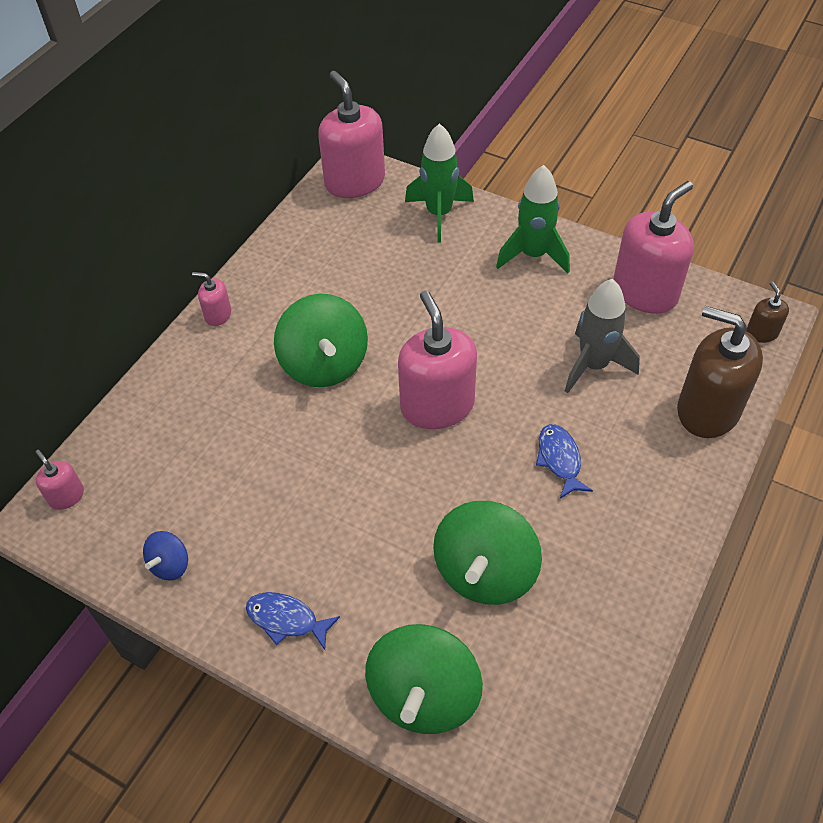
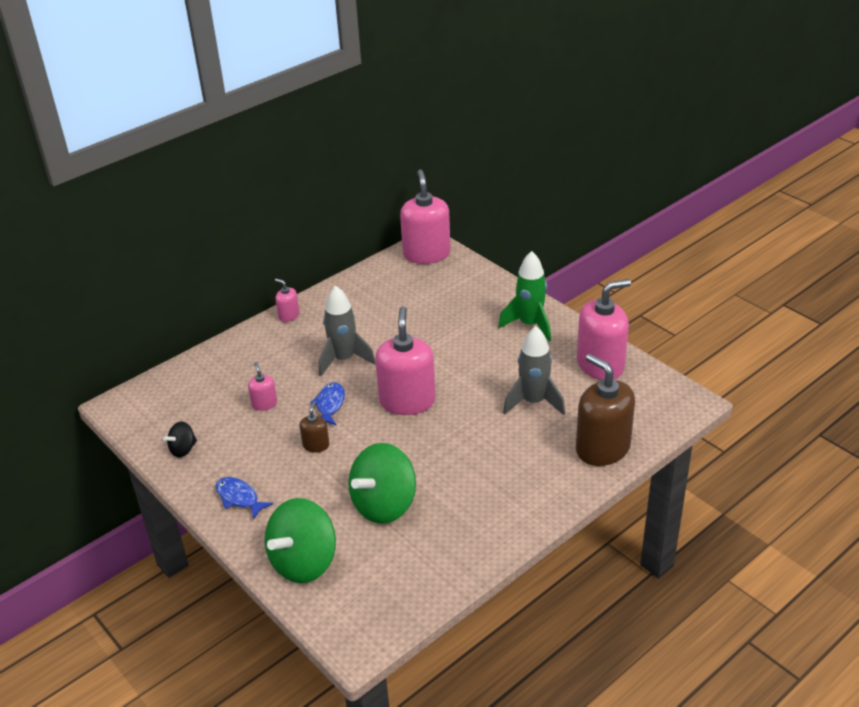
camera: 20 degrees right, 15 degrees down
pink soap dispenser [35,450,84,510] -> pink soap dispenser moved to [248,362,277,411]
blue spinning top [143,531,188,581] -> black spinning top [163,421,197,458]
green spinning top [274,294,368,387] -> grey rocket [319,285,376,376]
green rocket [405,123,474,242] -> none
blue fish [536,424,593,499] -> blue fish moved to [311,382,345,425]
brown soap dispenser [746,281,789,343] -> brown soap dispenser moved to [300,402,329,452]

